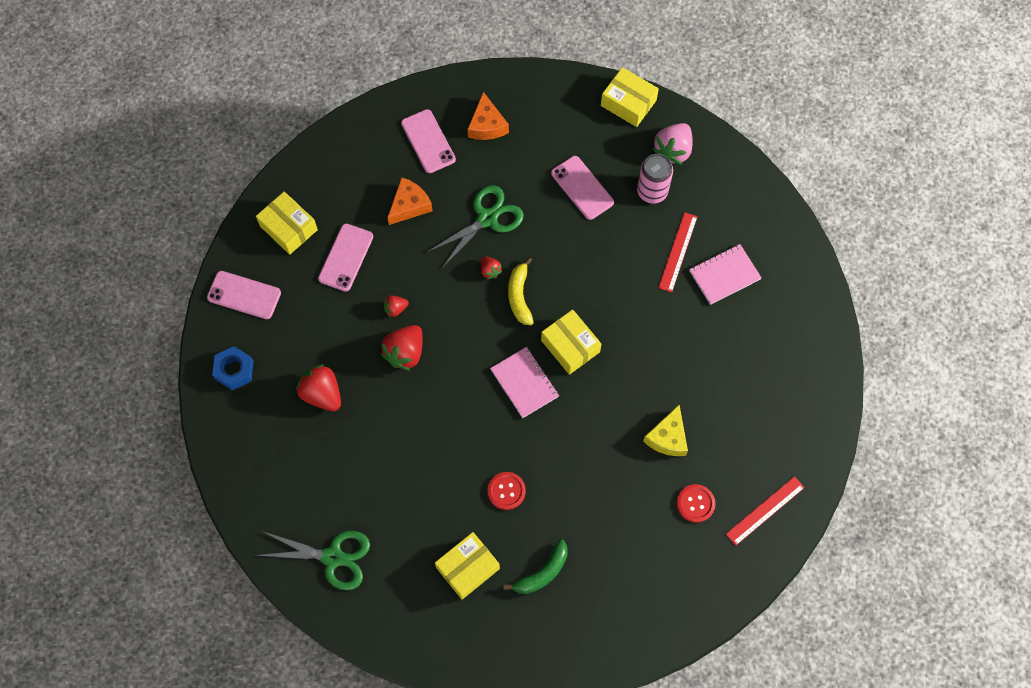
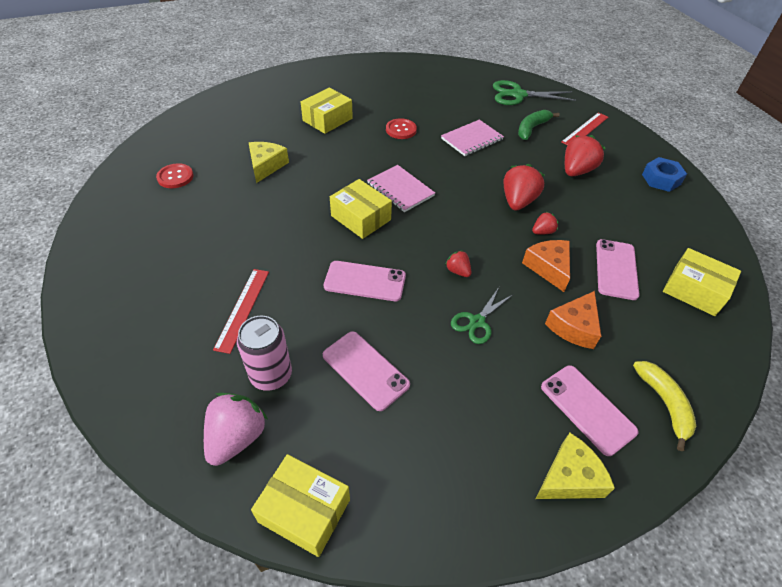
camera: 170 degrees right, 20 degrees down
pink phone [207,271,281,319] -> pink phone moved to [324,261,406,301]
red strawberry [296,364,341,411] -> red strawberry turned 90 degrees counterclockwise [565,135,606,176]
green scissors [427,185,524,268] -> green scissors [451,287,512,344], size x0.62
yellow box [435,532,500,600] -> yellow box moved to [301,88,353,134]
orange cheese [468,92,509,140] -> orange cheese moved to [522,240,570,292]
green banana [503,540,568,594] -> green banana moved to [518,110,560,140]
yellow banana [508,257,534,325] -> yellow banana moved to [633,361,696,451]
red button [677,484,715,523] -> red button moved to [156,163,194,188]
pink notebook [689,244,762,305] -> pink notebook moved to [441,120,504,156]
red ruler [726,476,805,546] -> red ruler moved to [561,112,608,146]
none -> yellow cheese [536,433,615,499]

